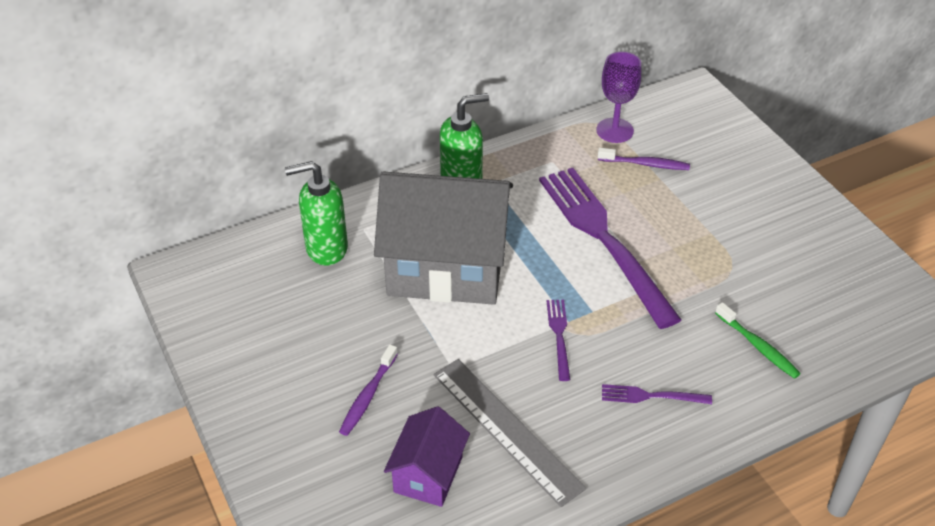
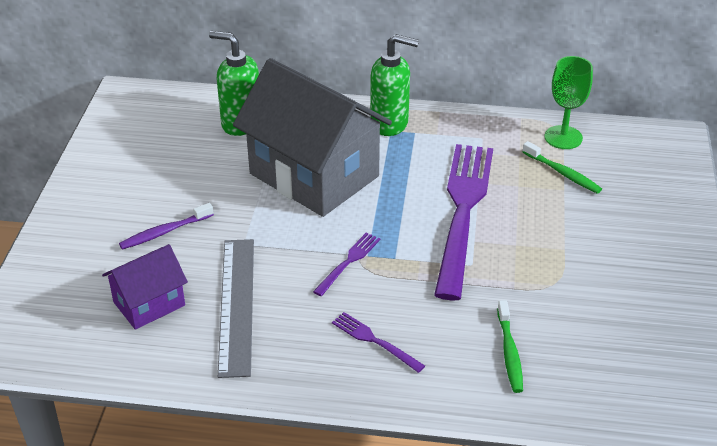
camera: 35 degrees right, 5 degrees down
purple goblet [596,52,641,143] -> green goblet [545,56,593,149]
purple toothbrush [598,148,690,170] -> green toothbrush [522,141,602,194]

